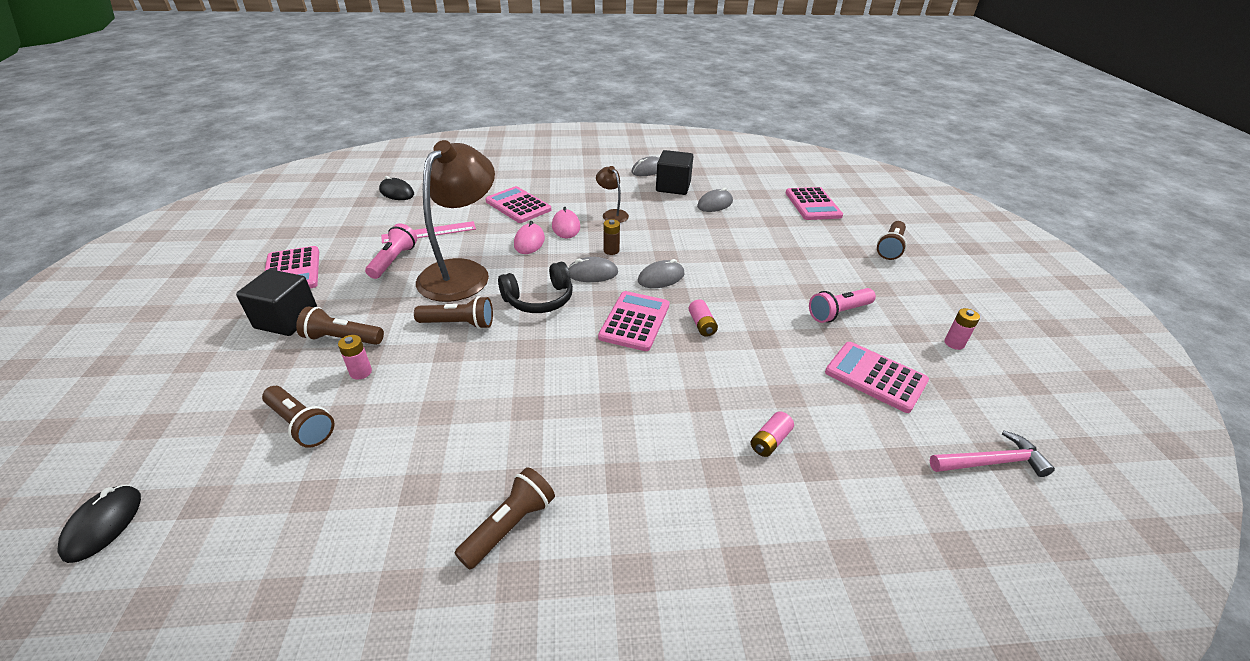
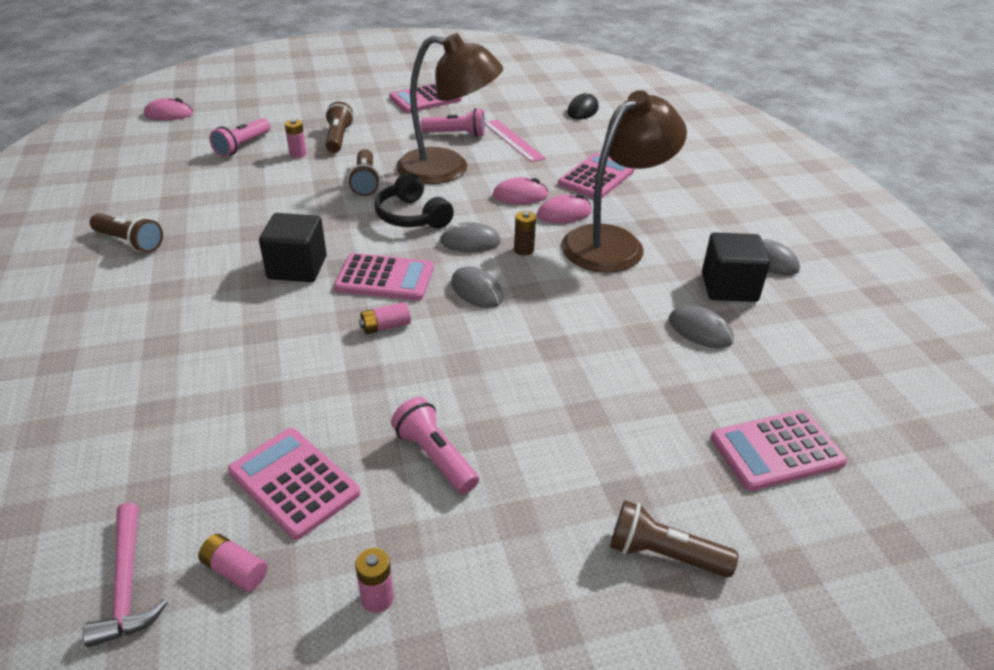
camera: 80 degrees right, 0 degrees up
black mouse [57,485,141,563] -> pink mouse [144,98,193,120]
black cube [236,269,317,336] -> black cube moved to [259,213,327,282]
brown flashlight [262,386,334,448] -> pink flashlight [209,118,270,157]
grey mouse [568,257,618,282] -> grey mouse turned 75 degrees counterclockwise [440,222,501,252]
brown lamp [596,166,629,223] -> brown lamp [561,90,687,273], size x2.28
pink battery [751,411,794,457] -> pink battery moved to [198,534,267,591]
pink calculator [825,342,929,413] -> pink calculator turned 75 degrees counterclockwise [228,428,360,540]

